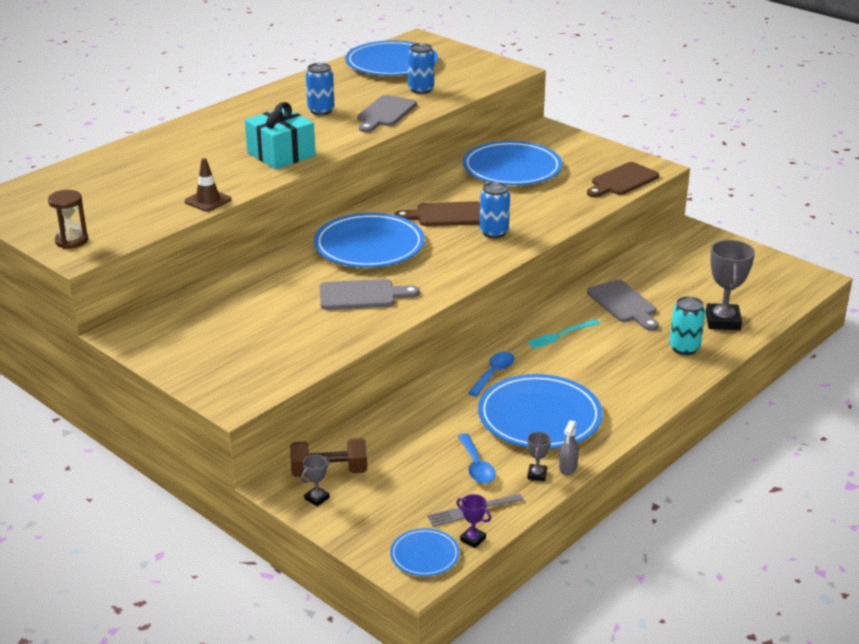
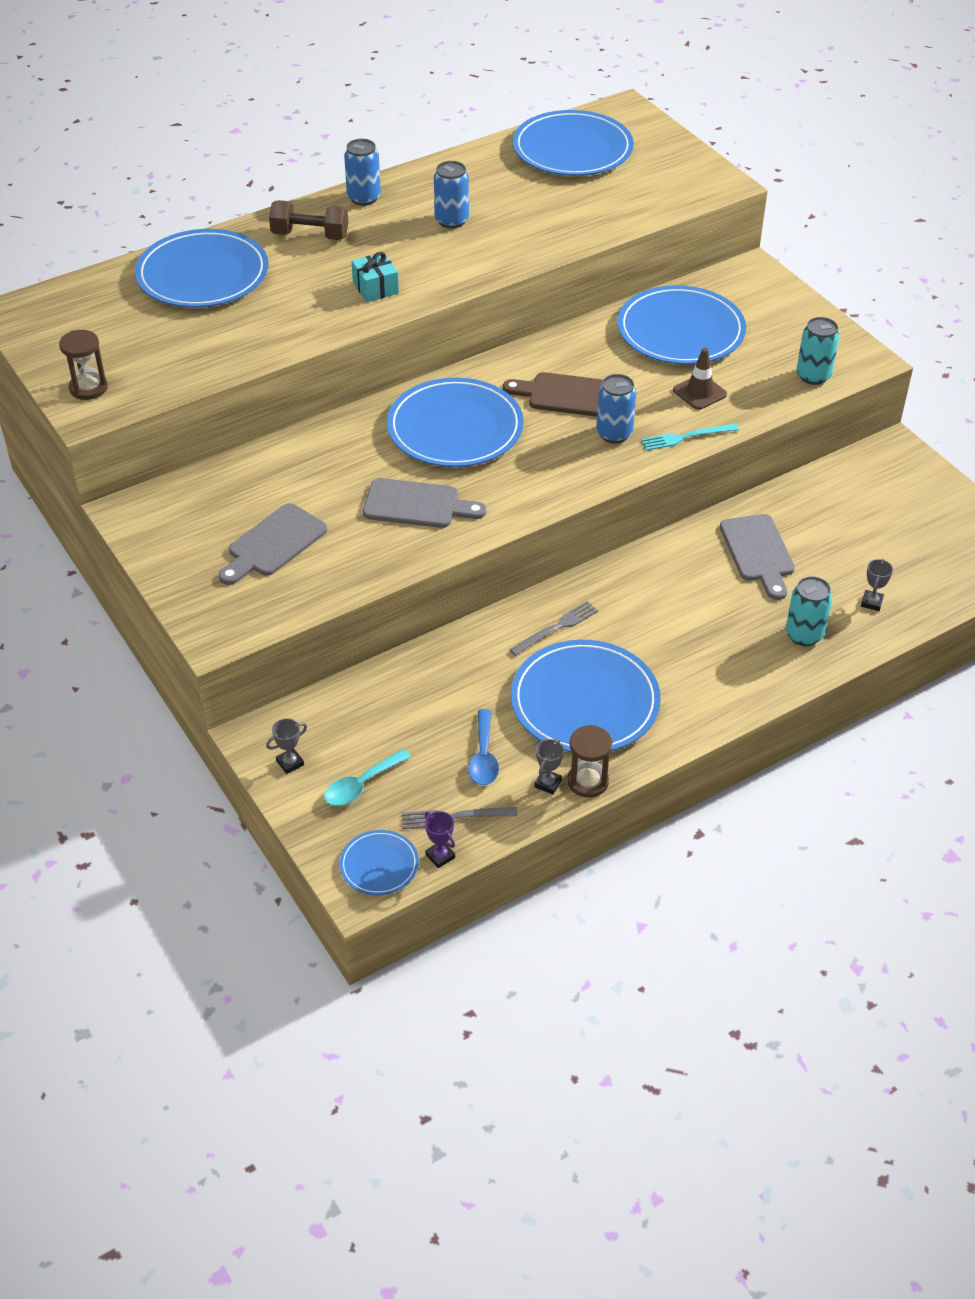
camera: 15 degrees right, 15 degrees up
brown traffic cone [185,158,231,212] -> brown traffic cone moved to [673,348,727,410]
turquoise gift [245,102,316,169] -> turquoise gift [352,252,399,302], size x0.58
brown dumbbell [290,438,367,477] -> brown dumbbell moved to [269,200,348,240]
grey cutting board [357,95,417,132] -> grey cutting board moved to [219,503,327,585]
blue can [408,43,434,94] -> blue can moved to [344,139,381,206]
blue spoon [468,352,515,396] -> grey fork [509,601,598,656]
turquoise fork [527,319,600,349] -> turquoise fork moved to [641,424,739,451]
grey spray bottle [559,420,579,475] -> brown hourglass [567,725,613,798]
brown cutting board [587,162,659,197] -> turquoise can [797,317,839,385]
grey trophy [706,240,755,330] -> grey trophy [861,559,893,611], size x0.47
none -> blue plate [135,229,269,308]
none -> turquoise spoon [324,749,411,806]

